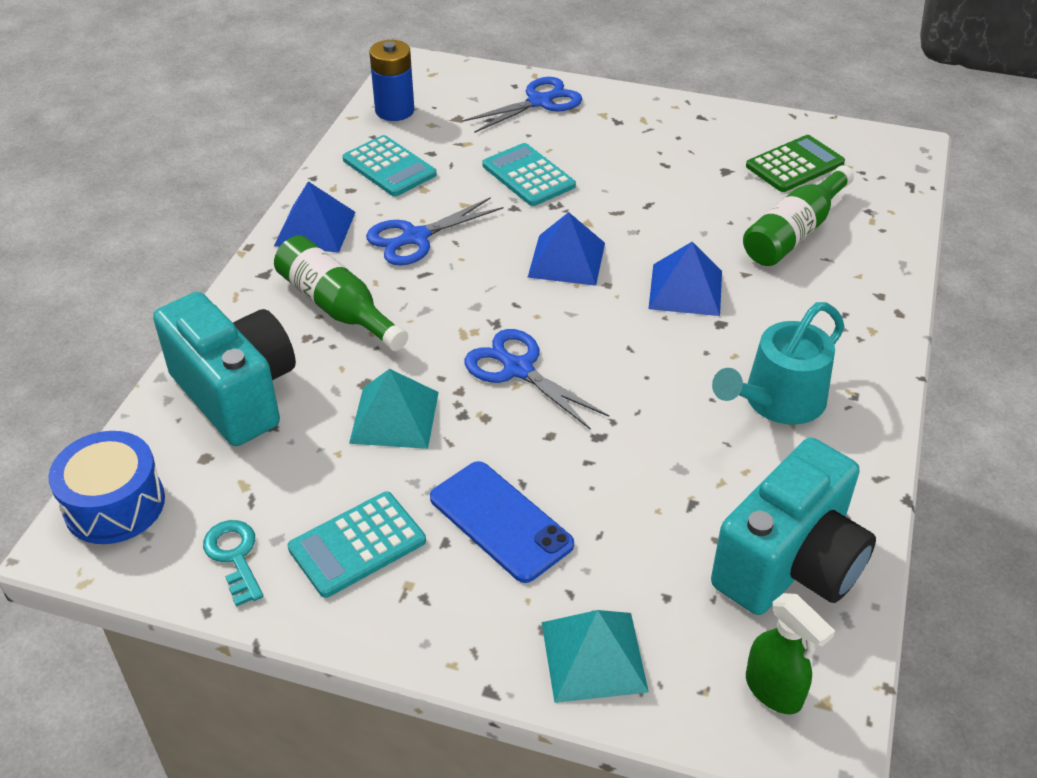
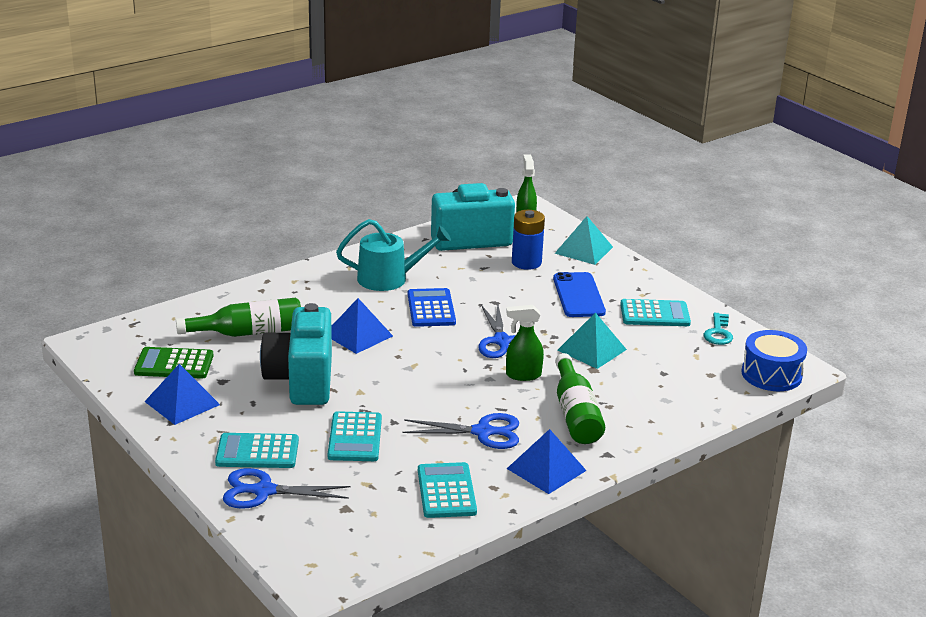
camera: 145 degrees left, 15 degrees down
turquoise camera [153,292,296,446] -> turquoise camera moved to [260,303,332,405]
blue battery [369,40,414,121] -> blue battery moved to [512,210,545,270]
blue pyramid [527,212,605,286] -> blue pyramid moved to [144,364,220,425]
none -> turquoise calculator [215,433,299,468]
none -> blue calculator [408,288,456,327]
none -> green spray bottle [506,305,544,381]

